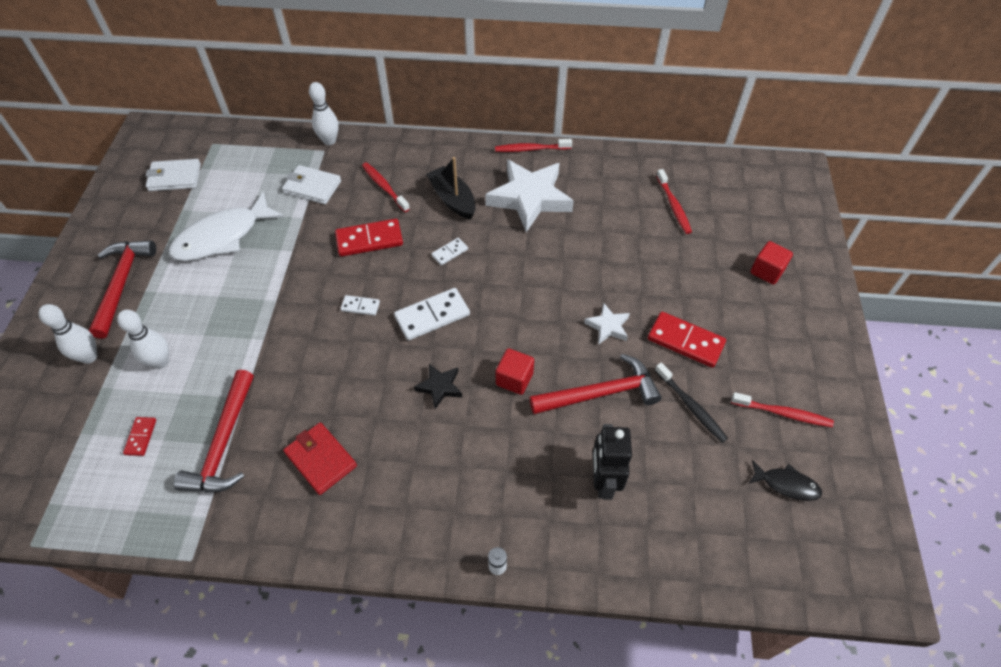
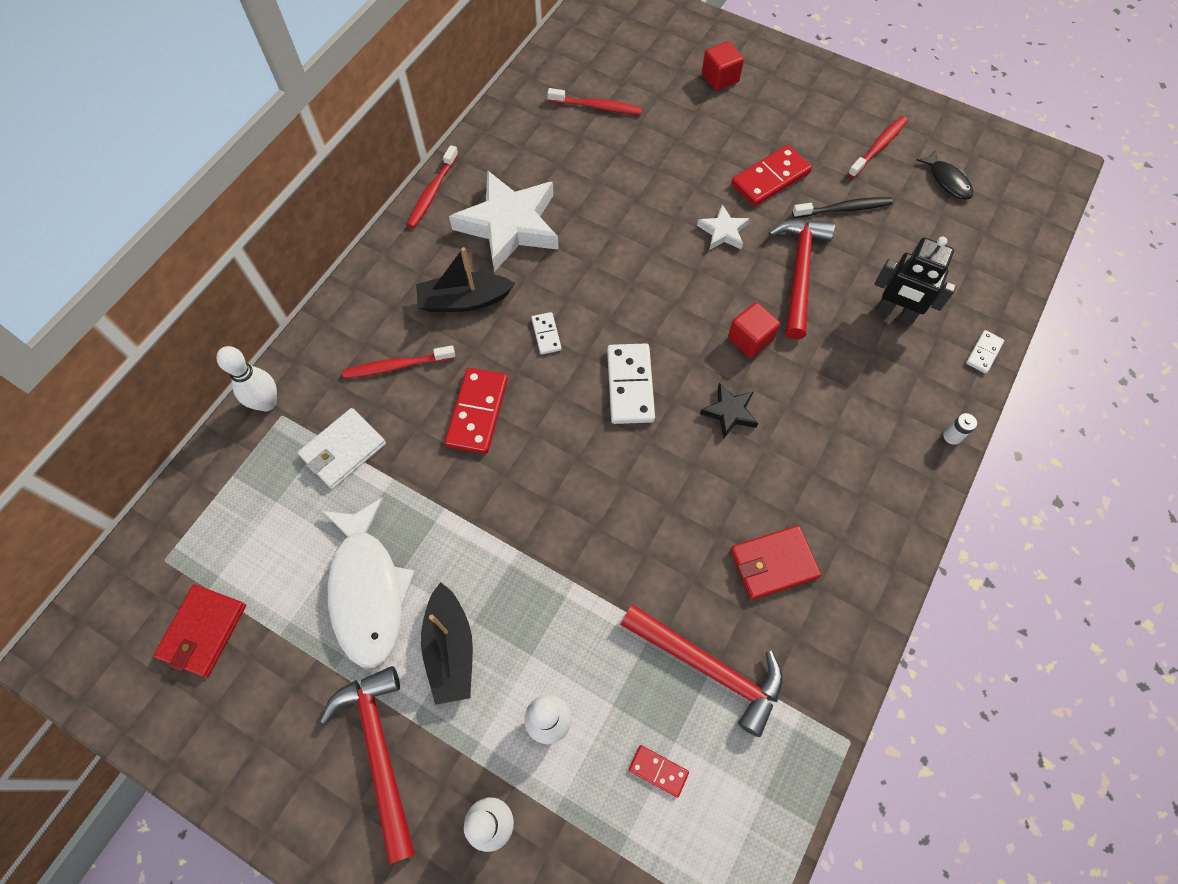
camera: 65 degrees left, 10 degrees up
red hammer [88,240,156,338] -> red hammer turned 45 degrees clockwise [320,666,415,865]
white wallet [146,159,201,191] -> red wallet [153,585,246,678]
white domino [341,295,380,316] -> white domino moved to [966,330,1004,374]
black fish [748,460,822,501] -> black fish turned 105 degrees clockwise [916,149,973,200]
none -> black boat [421,582,473,705]

